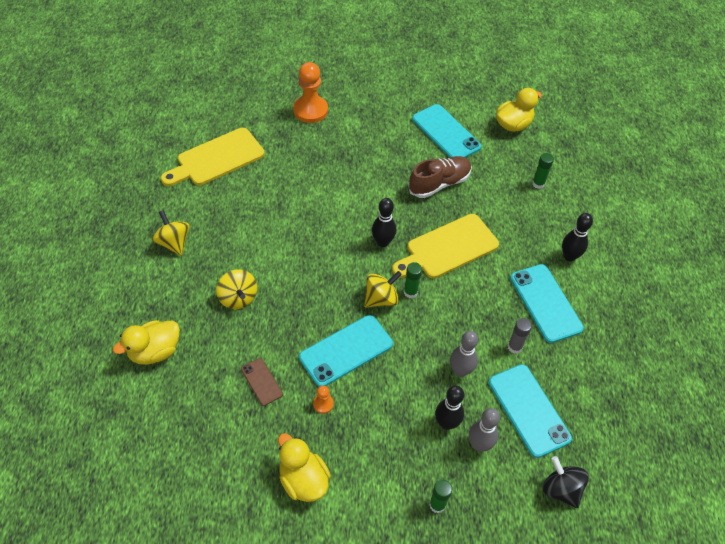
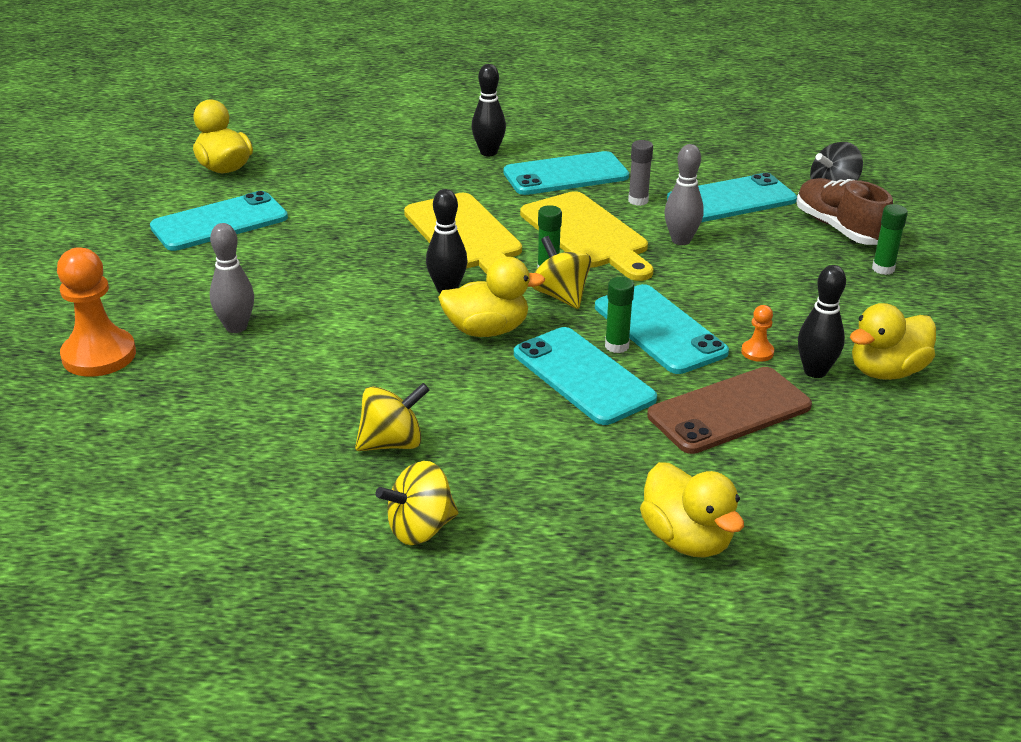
camera: 85 degrees left, 20 degrees down
yellow cutting board [161,128,265,186] -> yellow cutting board moved to [520,191,653,281]
yellow spinning top [216,269,257,309] -> yellow spinning top moved to [355,383,430,451]
brown phone [241,358,283,406] -> brown phone [647,367,812,454], size x1.88
brown shoe [408,156,472,198] -> brown shoe moved to [796,178,893,245]
black bowling pin [435,386,464,430] -> black bowling pin moved to [798,265,846,378]
grey bowling pin [469,408,500,452] -> grey bowling pin moved to [210,223,254,333]
green glue stick [532,153,554,189] -> green glue stick moved to [605,277,634,353]
none -> yellow duck [438,257,545,337]
none -> turquoise phone [514,327,657,425]

